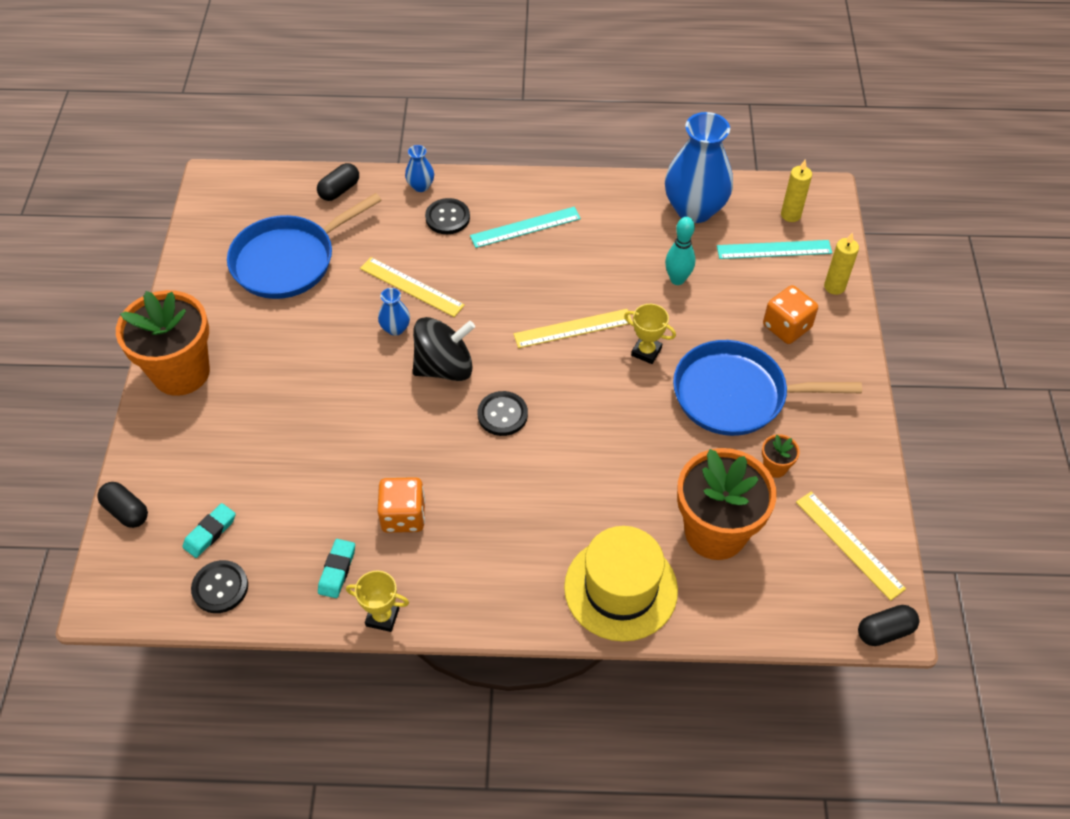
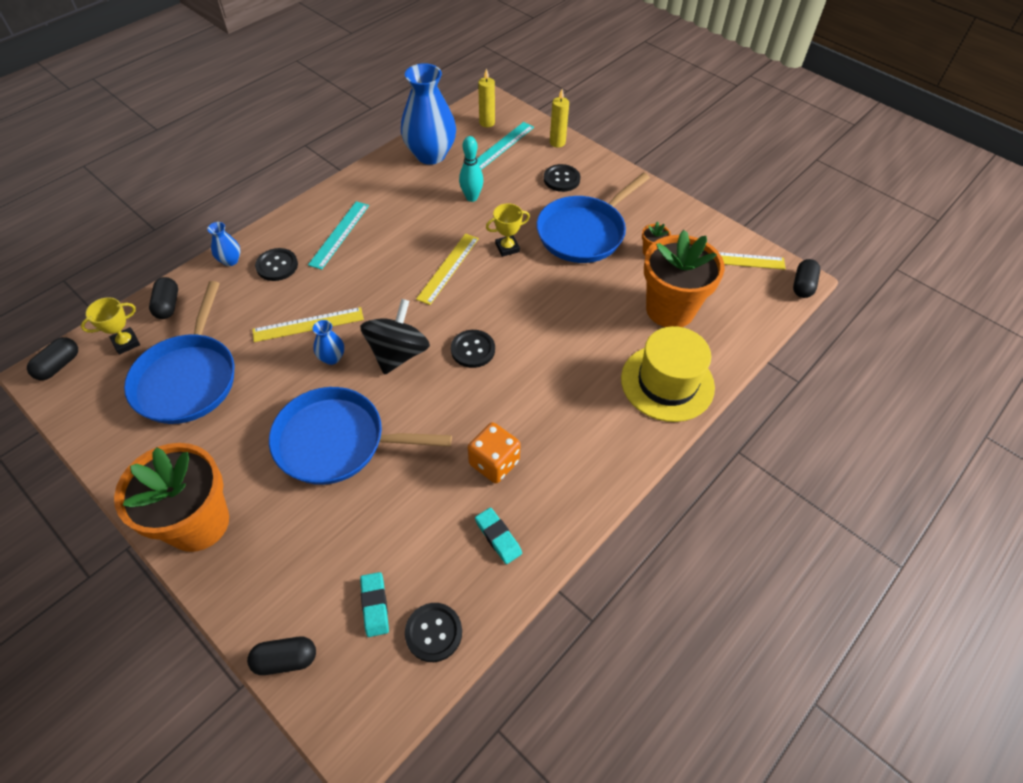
camera: 50 degrees left, 0 degrees up
yellow trophy [346,570,409,632] -> yellow trophy moved to [81,297,140,355]
orange dice [763,285,818,344] -> black button [544,164,580,192]
none -> black capsule [27,337,78,380]
none -> blue pan [269,387,452,485]

